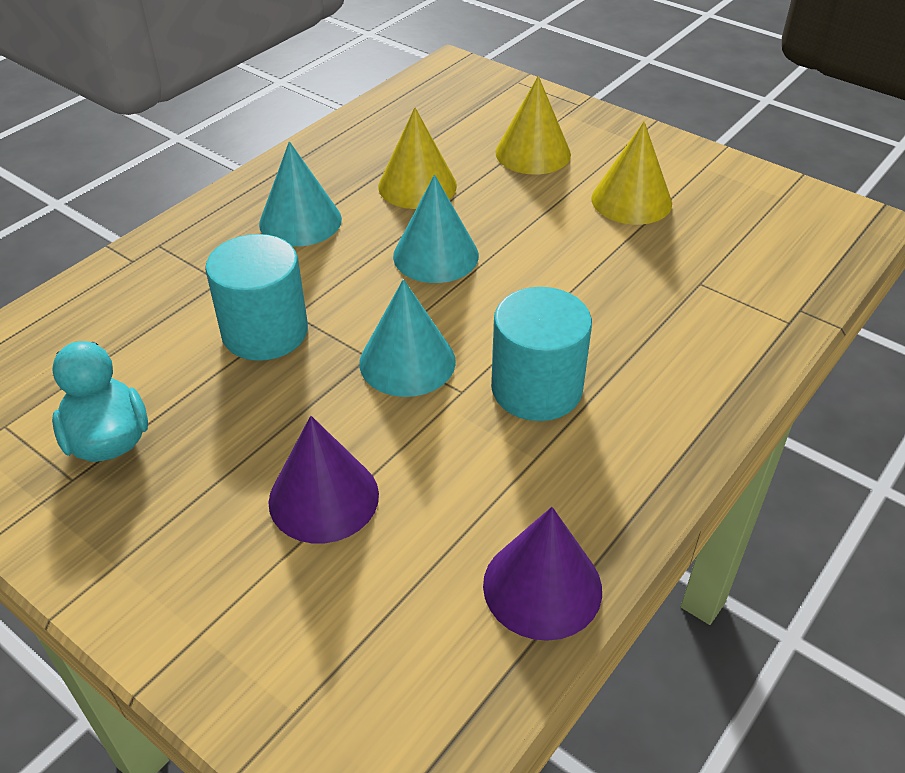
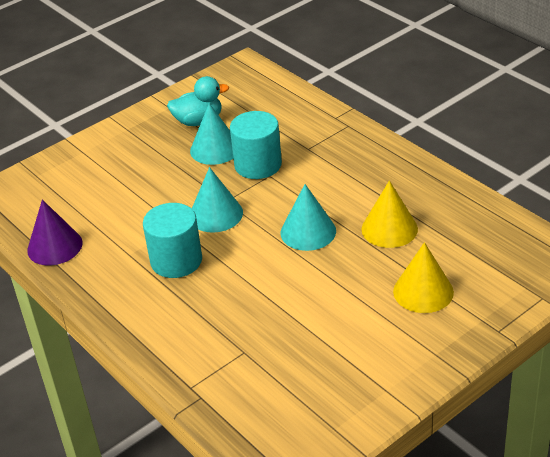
camera: 105 degrees right, 5 degrees down
turquoise cone [259,141,342,247] -> turquoise cone moved to [190,103,233,165]
purple cone [268,416,379,543] -> none
yellow cone [591,121,672,225] -> none

